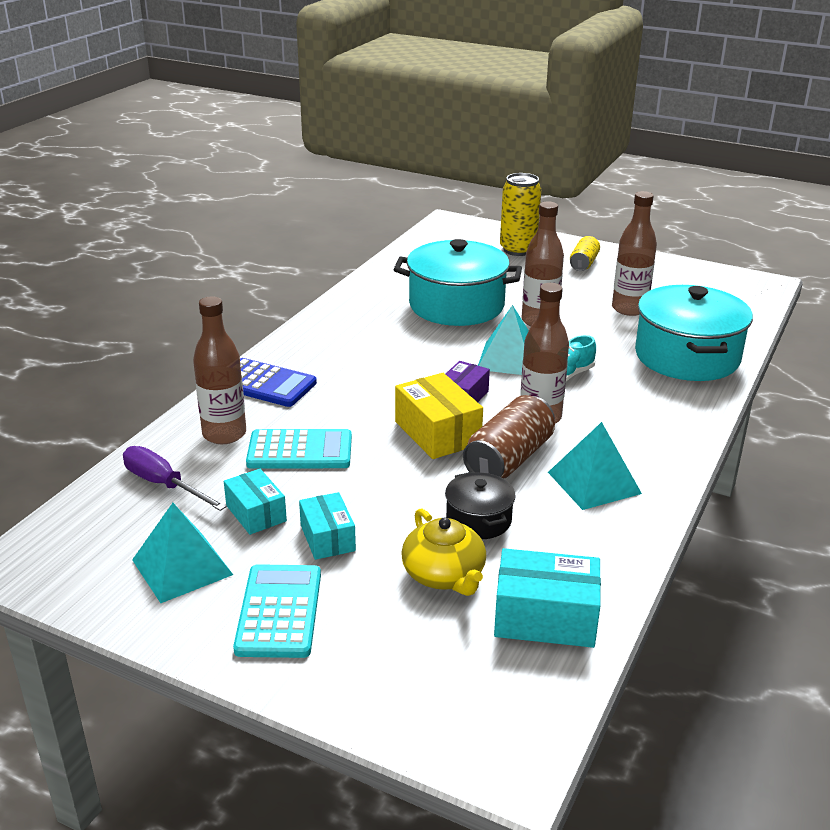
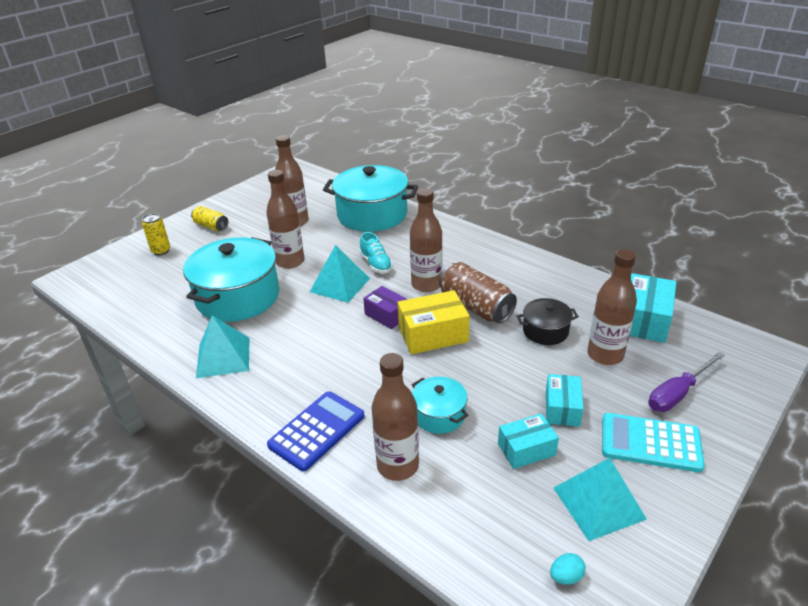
camera: 75 degrees left, 5 degrees up
purple screwdriver [123,446,227,511] -> purple screwdriver moved to [648,352,725,412]
turquoise calculator [246,429,352,469] -> turquoise pot [412,376,468,434]
turquoise box [299,492,356,560] -> turquoise box turned 75 degrees counterclockwise [546,374,584,427]
yellow teapot [401,508,486,596] -> brown bottle [587,249,637,365]
yellow can [500,173,541,256] -> yellow can [142,213,170,256], size x0.60
turquoise pyramid [548,422,642,510] -> turquoise pyramid moved to [196,315,250,378]
none -> turquoise egg [550,553,586,585]

